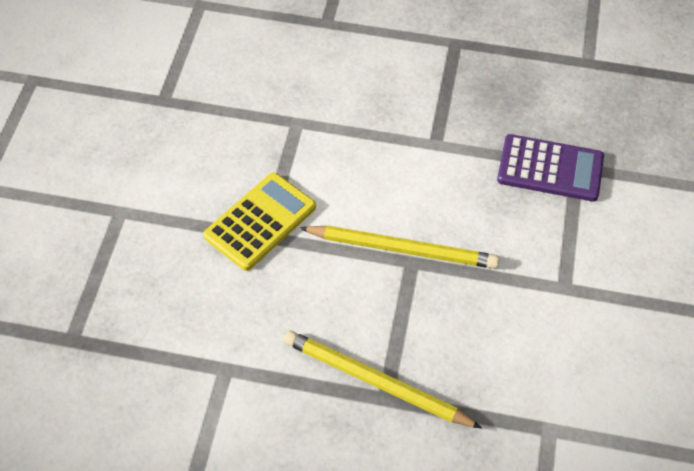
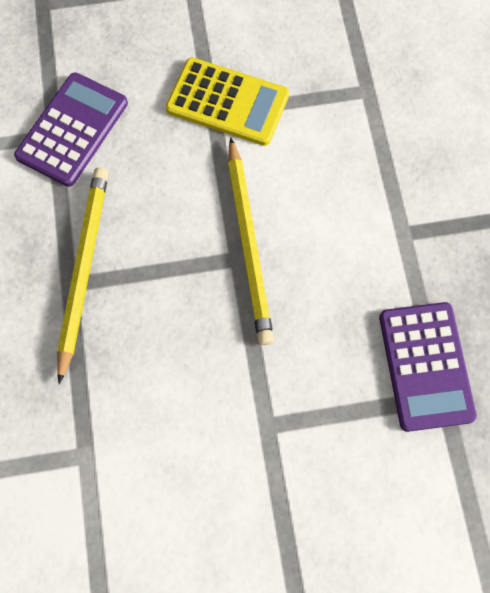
camera: 70 degrees right, 15 degrees up
none -> purple calculator [14,72,128,187]

